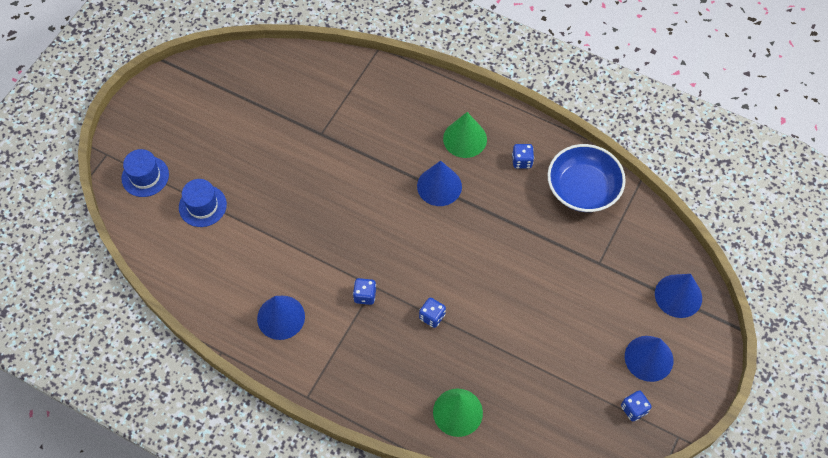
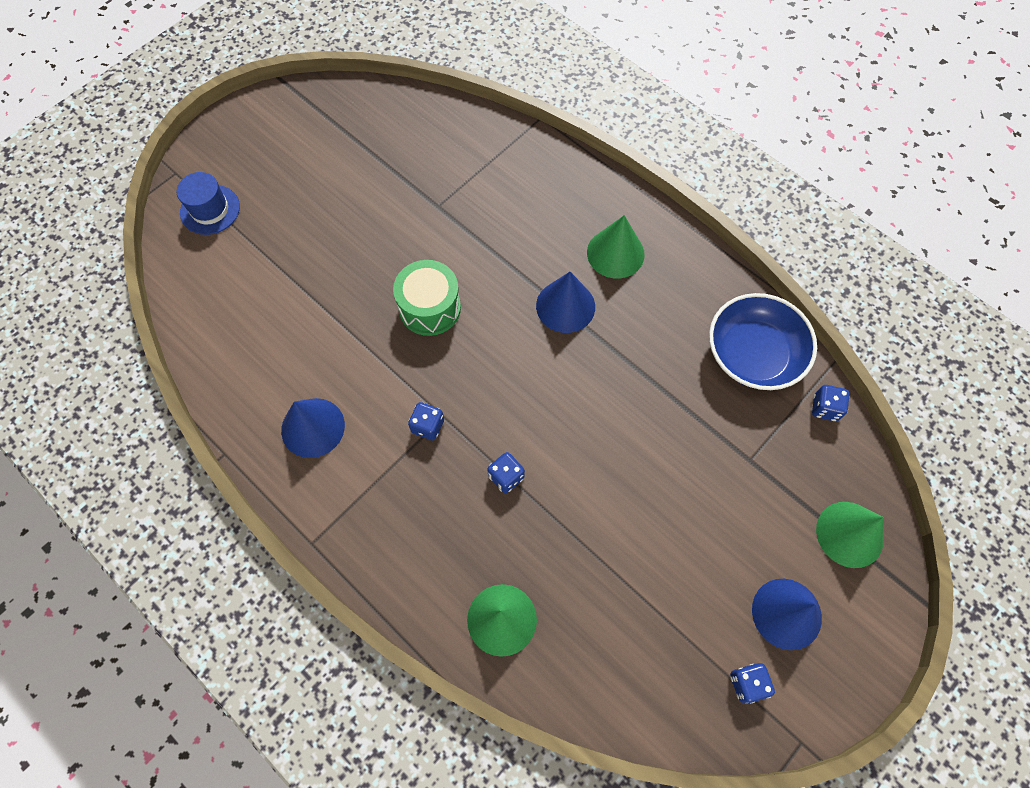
camera: 15 degrees right, 5 degrees up
blue hat [179,179,227,227] -> none
blue dice [512,144,534,168] -> blue dice moved to [812,385,850,421]
blue cone [655,274,702,318] -> green cone [816,502,884,568]
none -> green drum [393,260,461,336]

